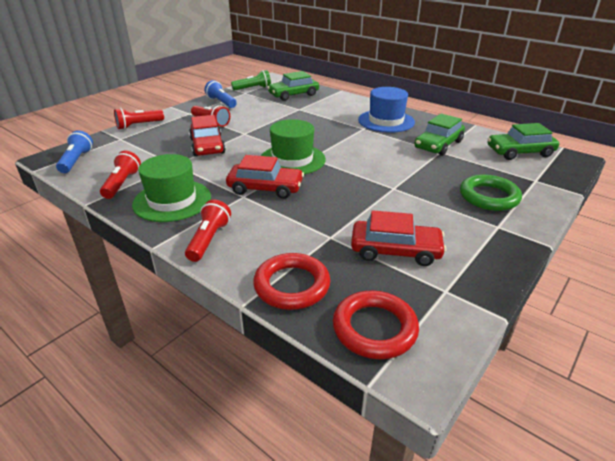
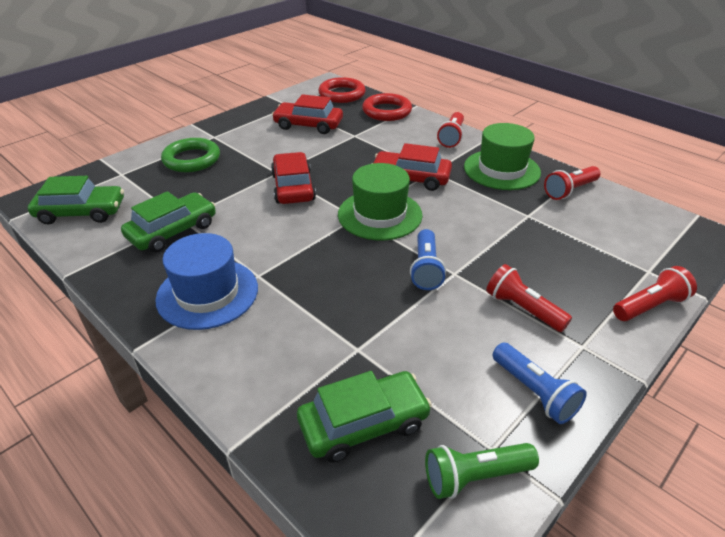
camera: 175 degrees left, 5 degrees up
blue flashlight [56,130,93,173] -> blue flashlight moved to [410,229,446,290]
red flashlight [100,151,141,199] -> red flashlight turned 45 degrees clockwise [544,166,600,200]
red car [189,115,226,157] -> red car moved to [271,152,316,204]

